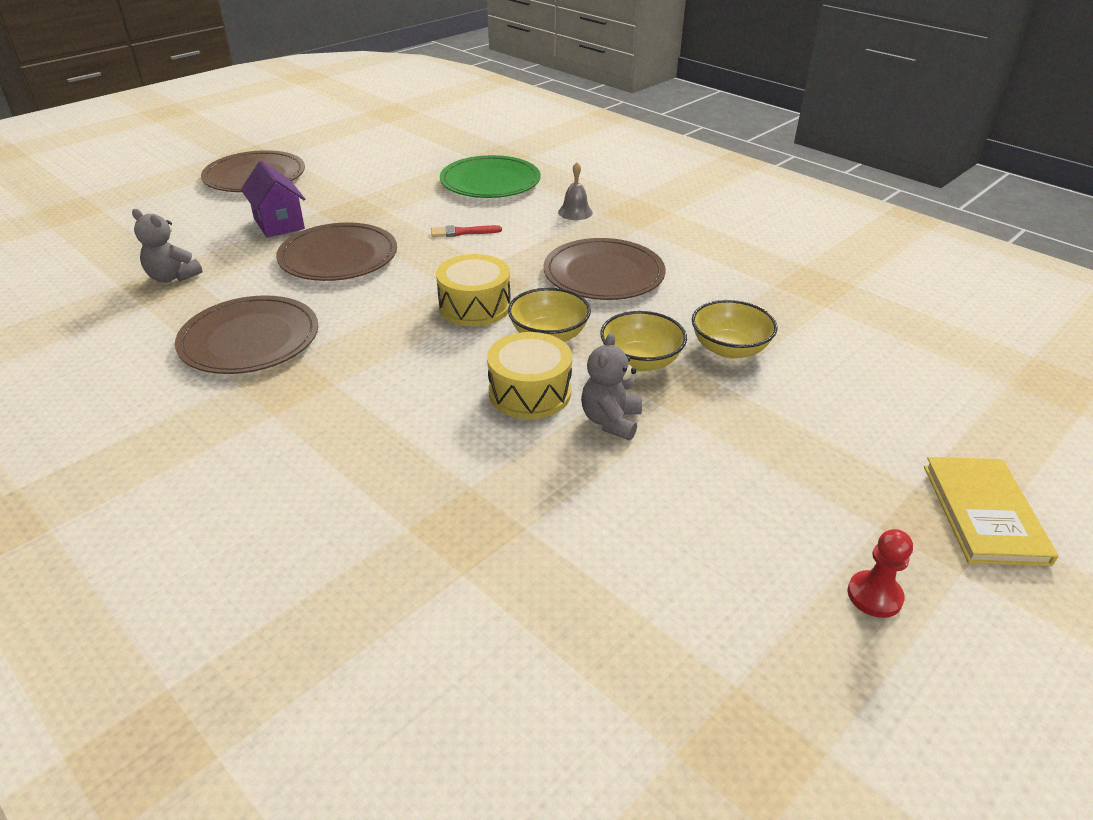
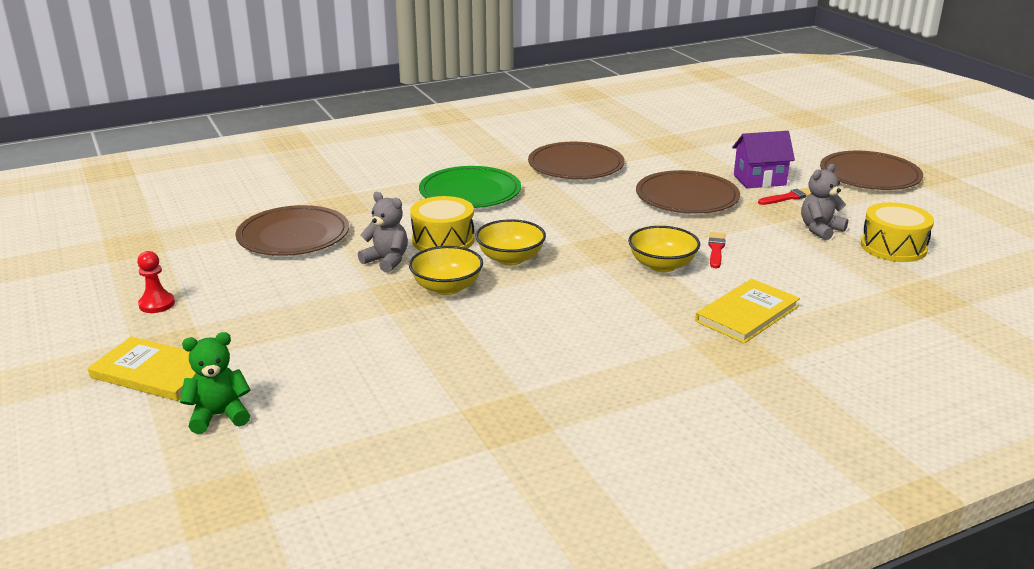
camera: 110 degrees right, 10 degrees down
grey teddy bear [132,209,203,282] -> grey teddy bear moved to [801,164,848,240]
yellow drum [436,254,511,326] -> yellow drum moved to [861,202,934,262]
green plate [440,155,541,198] -> green plate moved to [419,166,521,208]
brown plate [544,238,665,300] -> brown plate moved to [235,205,349,256]
grey bell [558,162,593,220] -> yellow book [695,279,800,343]
yellow bowl [692,300,778,359] -> yellow bowl moved to [628,226,700,272]
none -> green teddy bear [180,332,251,434]
none -> red brush [758,188,811,205]

